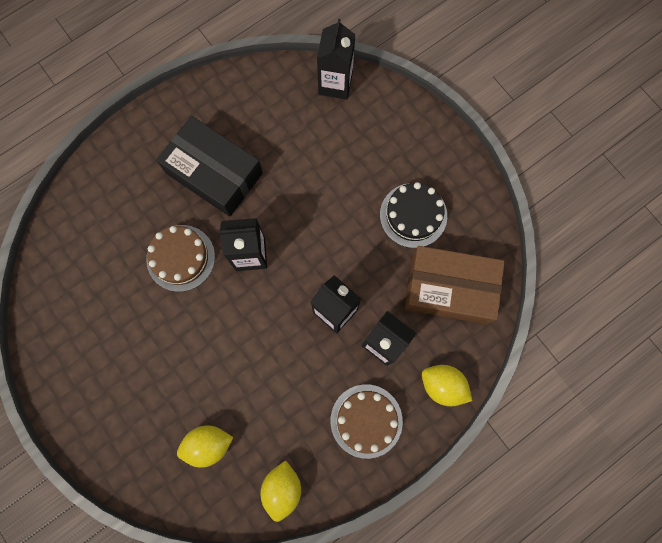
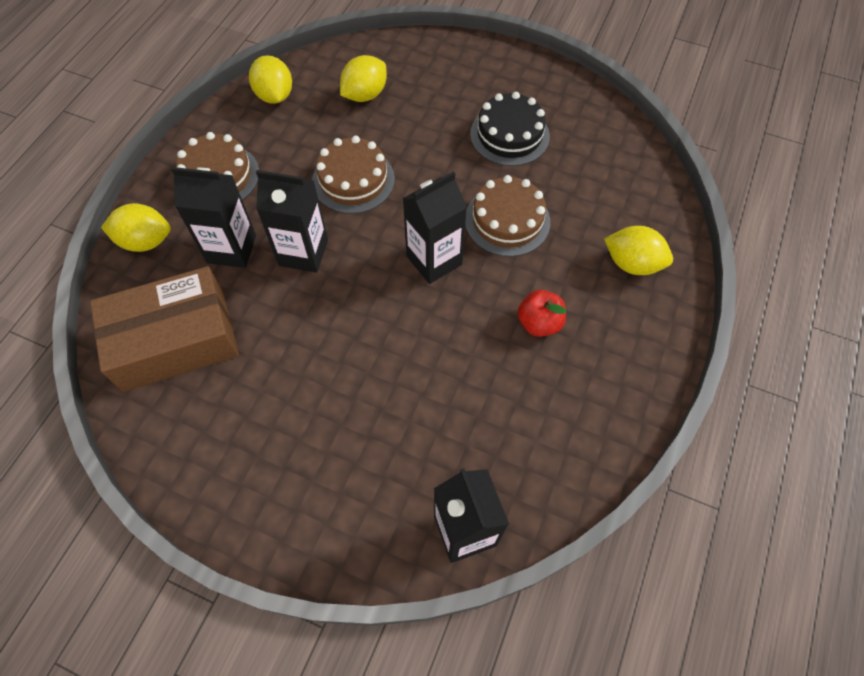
camera: 150 degrees right, 15 degrees down
black box [156,116,263,217] -> red apple [517,290,566,337]
black cake [380,182,447,248] -> black cake moved to [470,92,550,166]
none -> brown cake [312,136,395,214]
none -> yellow lemon [604,226,673,275]

